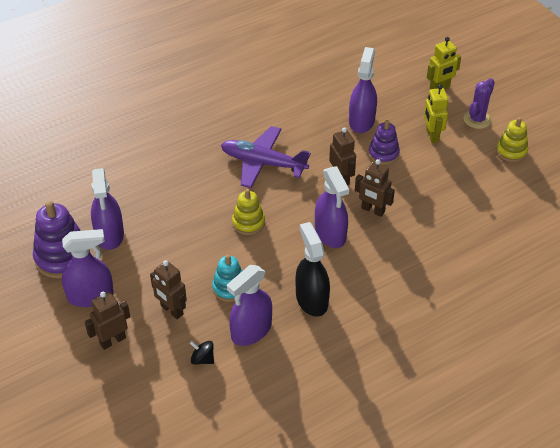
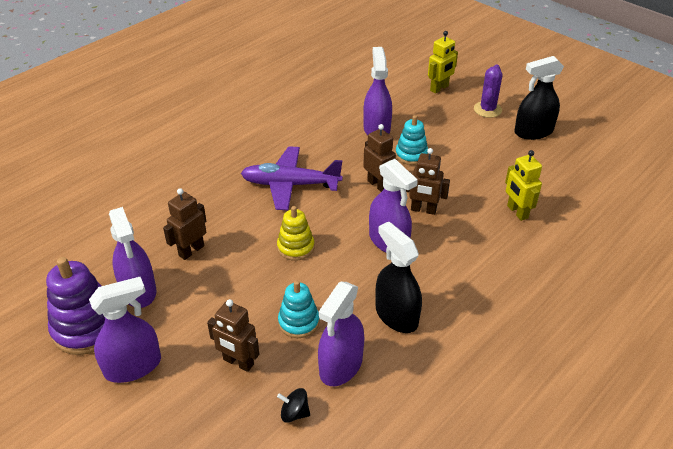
camera: 15 degrees left, 5 degrees down
brown robot [85,292,130,350] -> brown robot moved to [163,188,206,260]
purple stacking toy [369,120,400,165] -> turquoise stacking toy [395,115,428,165]
yellow robot [424,85,448,143] -> yellow robot moved to [505,150,542,221]
yellow stacking toy [496,117,528,162] -> black spray bottle [514,56,564,140]

